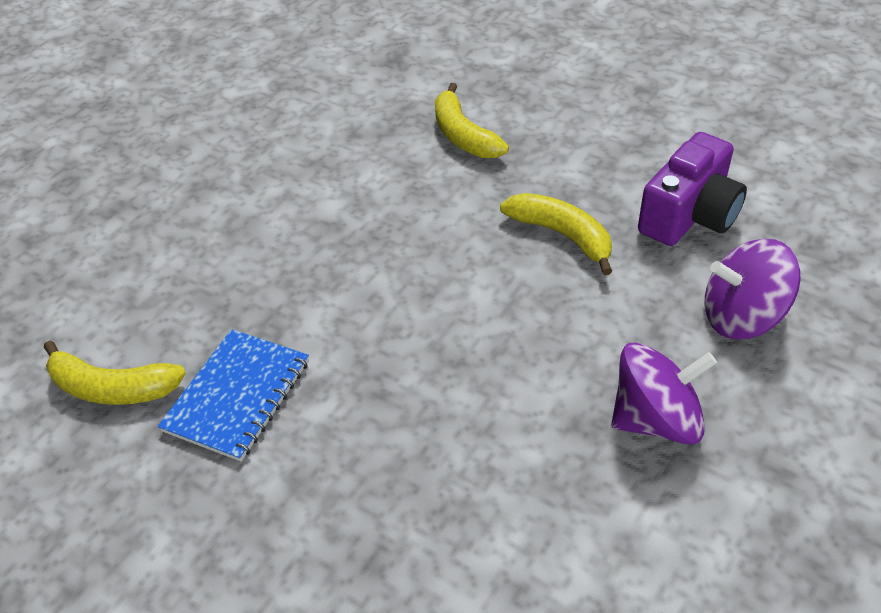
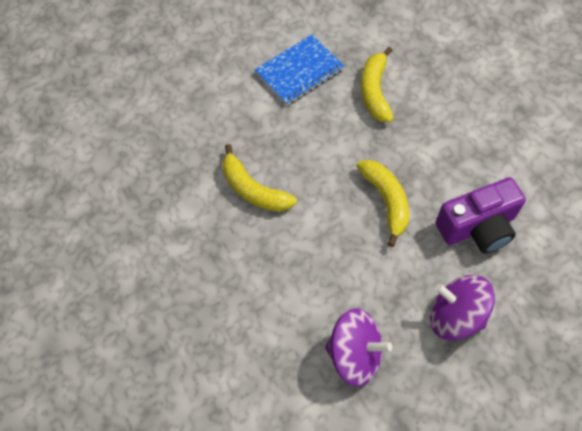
camera: 25 degrees right, 15 degrees up
yellow banana [44,340,186,405] -> yellow banana moved to [223,144,297,212]
blue notebook [158,329,309,461] -> blue notebook moved to [255,34,345,105]

